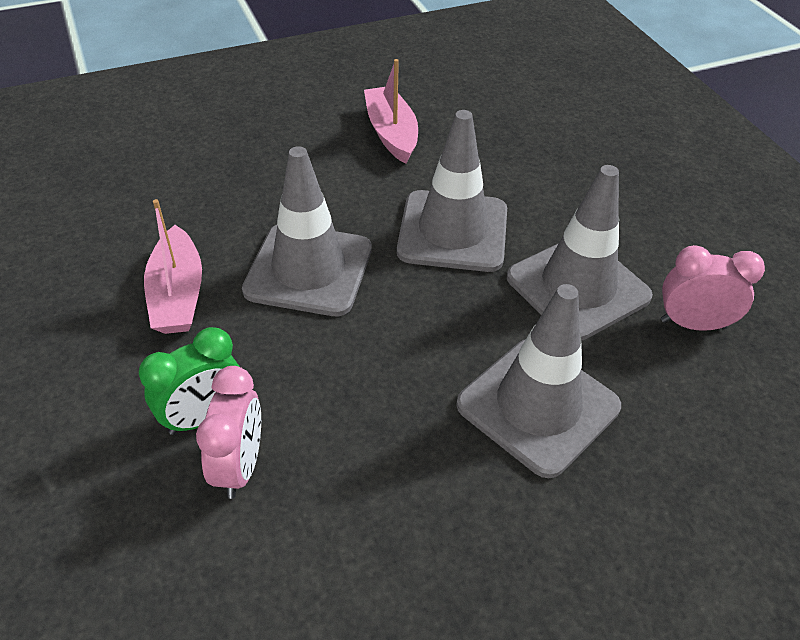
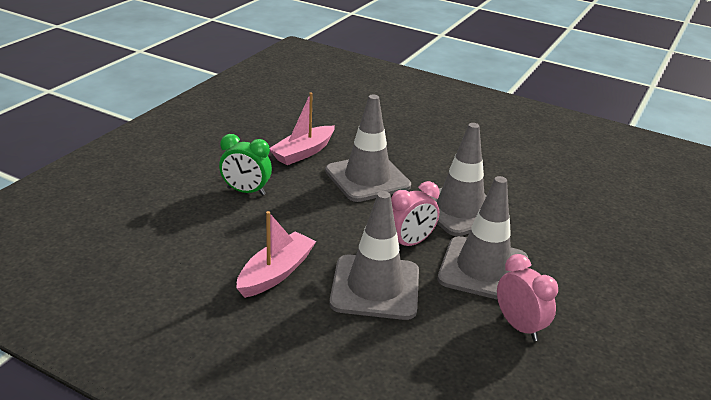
camera: 50 degrees right, 15 degrees down
pink clock [196,366,261,499] -> pink clock moved to [391,181,440,246]
pink boat [364,59,418,164] -> pink boat moved to [236,211,316,298]

